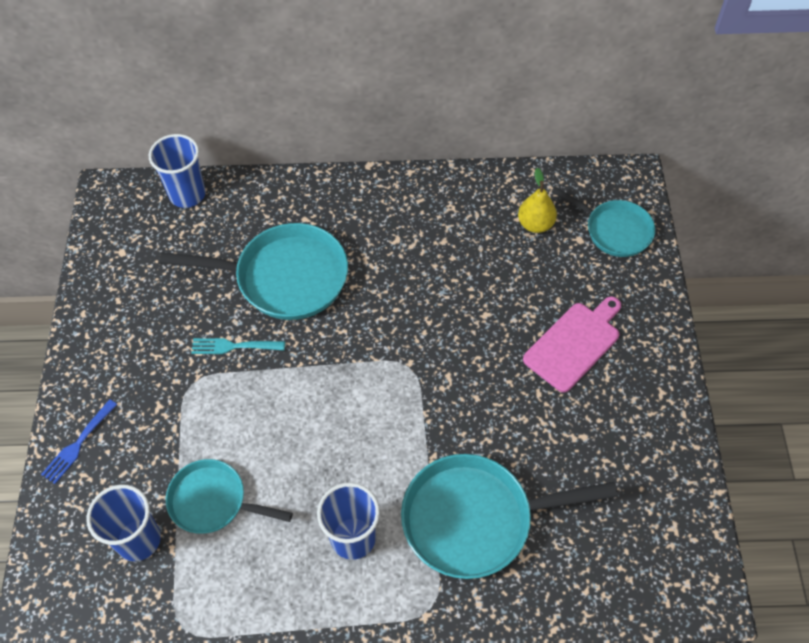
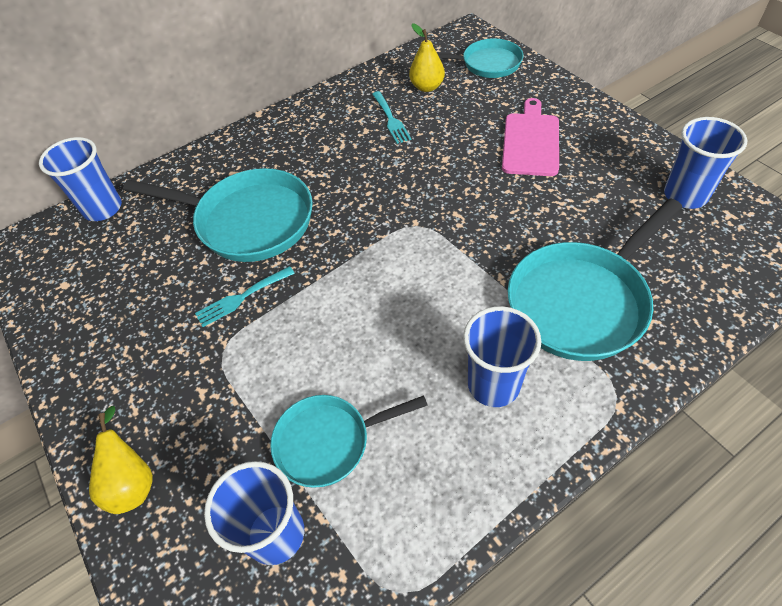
camera: 30 degrees left, 5 degrees down
blue fork [41,399,118,484] -> yellow pear [89,406,153,514]
turquoise pan [159,223,348,320] -> turquoise pan turned 45 degrees clockwise [123,168,313,262]
none -> turquoise fork [372,91,412,144]
none -> blue cup [664,117,747,209]

